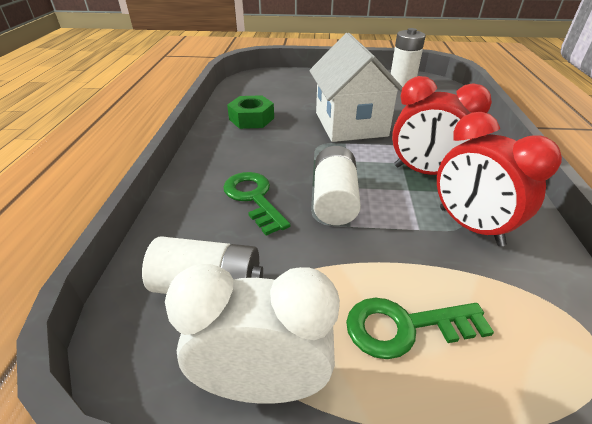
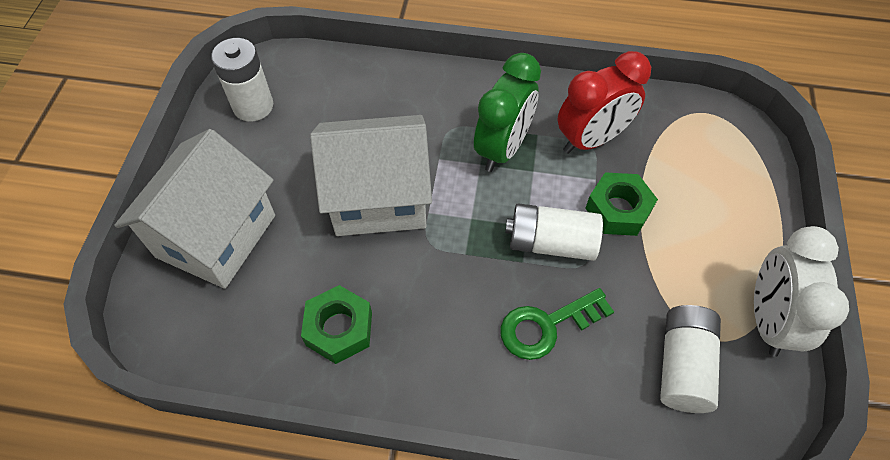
camera: 85 degrees left, 20 degrees up
green key [346,298,494,359] -> none
red clock [392,76,492,175] -> green clock [474,53,541,172]
none -> white house [114,129,275,289]
none -> green nut [585,172,658,236]

